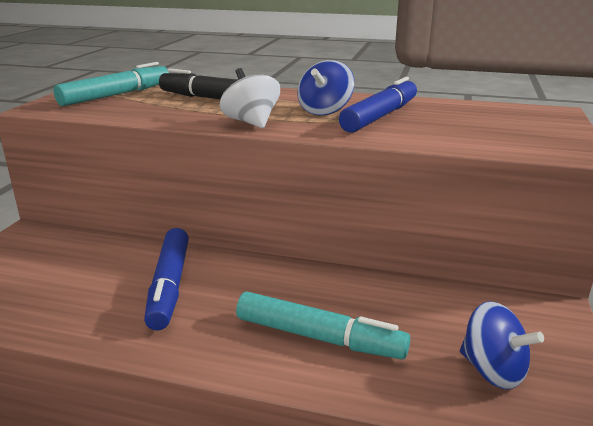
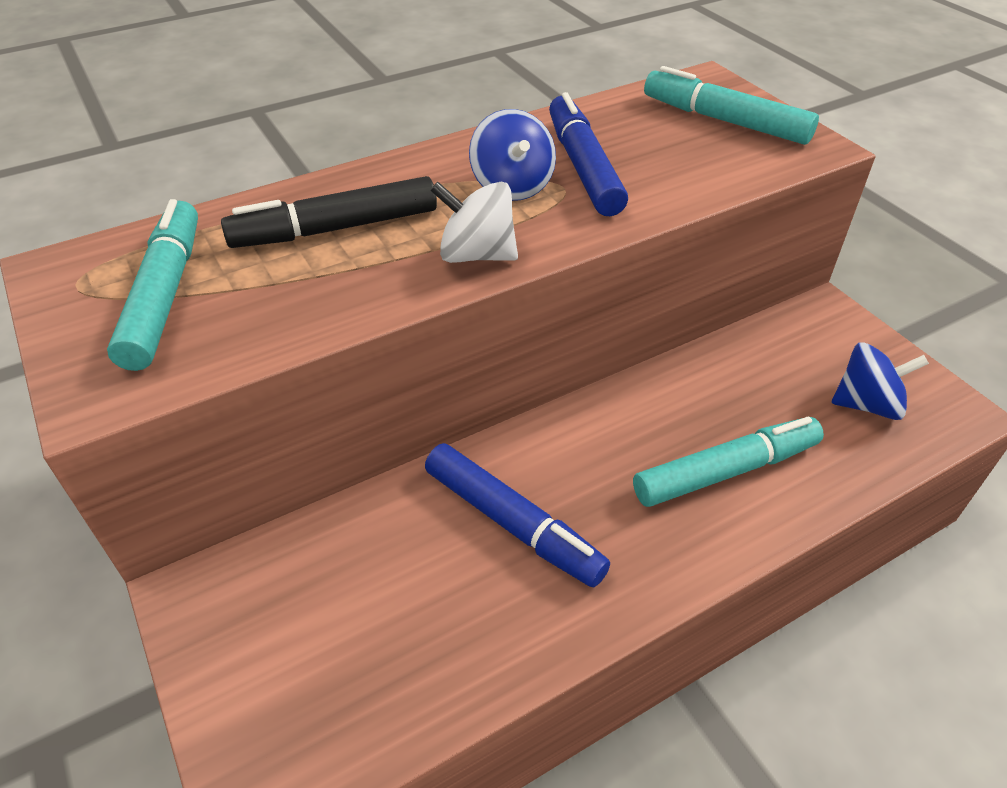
camera: 45 degrees left, 20 degrees up
none -> turquoise marker [644,66,819,145]

